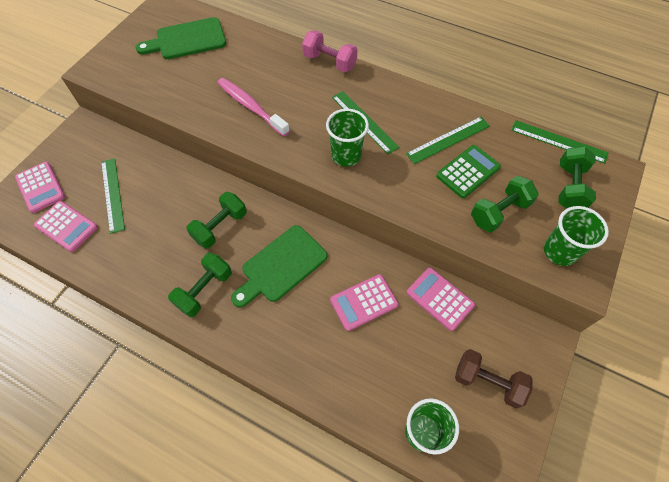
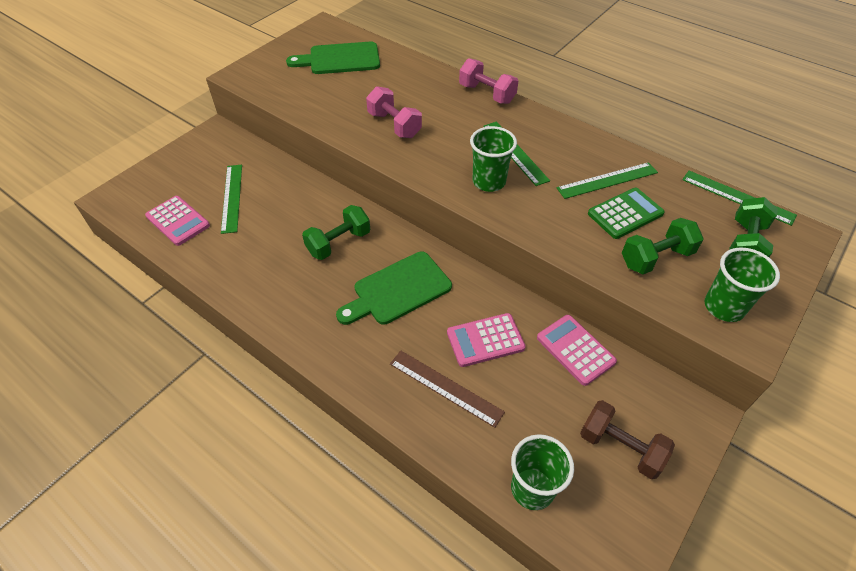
camera: 10 degrees right, 10 degrees down
pink calculator [15,162,65,213] -> none
green dumbbell [168,253,232,317] -> none
pink toothbrush [217,78,290,136] -> pink dumbbell [366,86,422,138]
none -> brown ruler [390,351,505,428]

